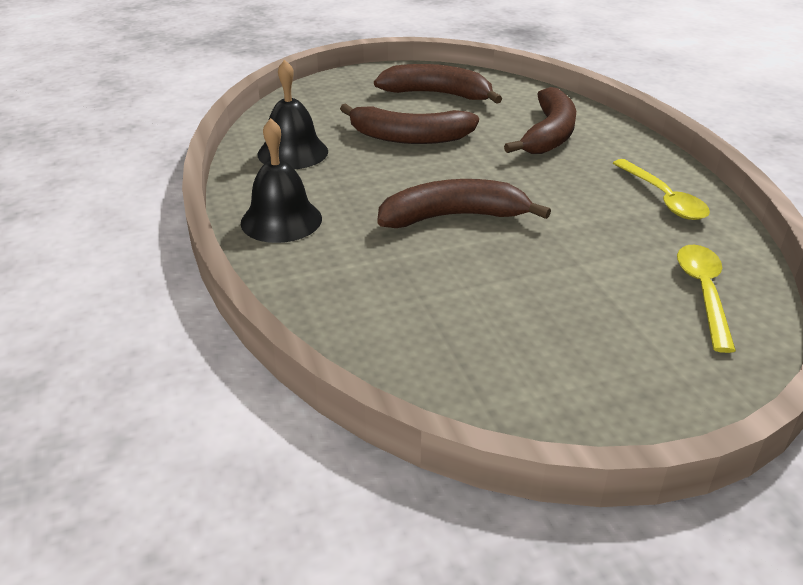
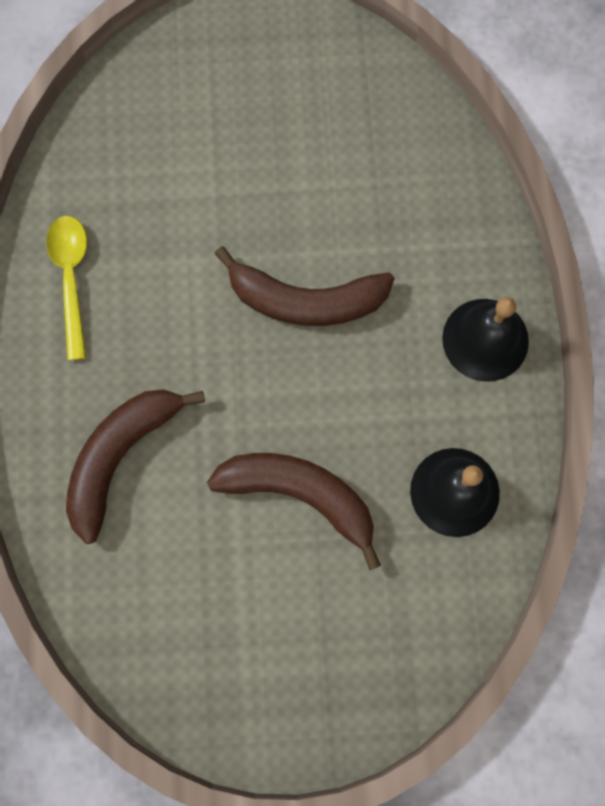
camera: 165 degrees left, 40 degrees up
brown banana [374,64,502,104] -> none
yellow spoon [677,245,736,353] -> none

